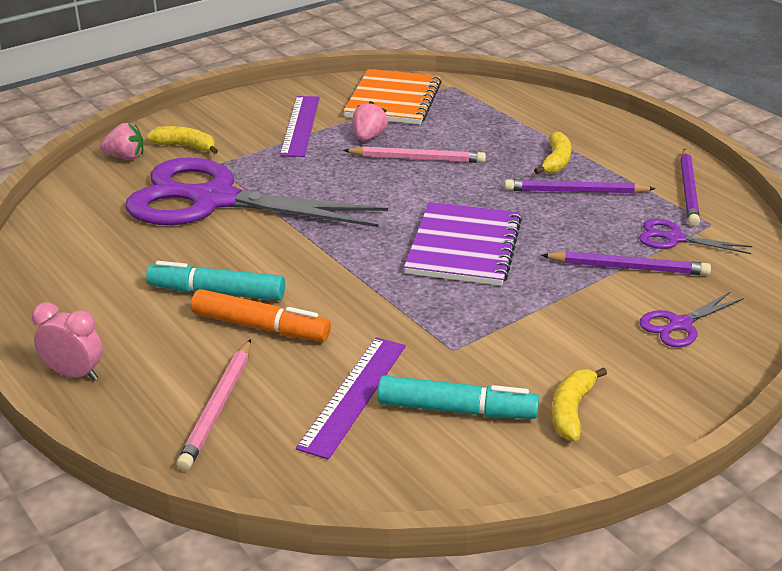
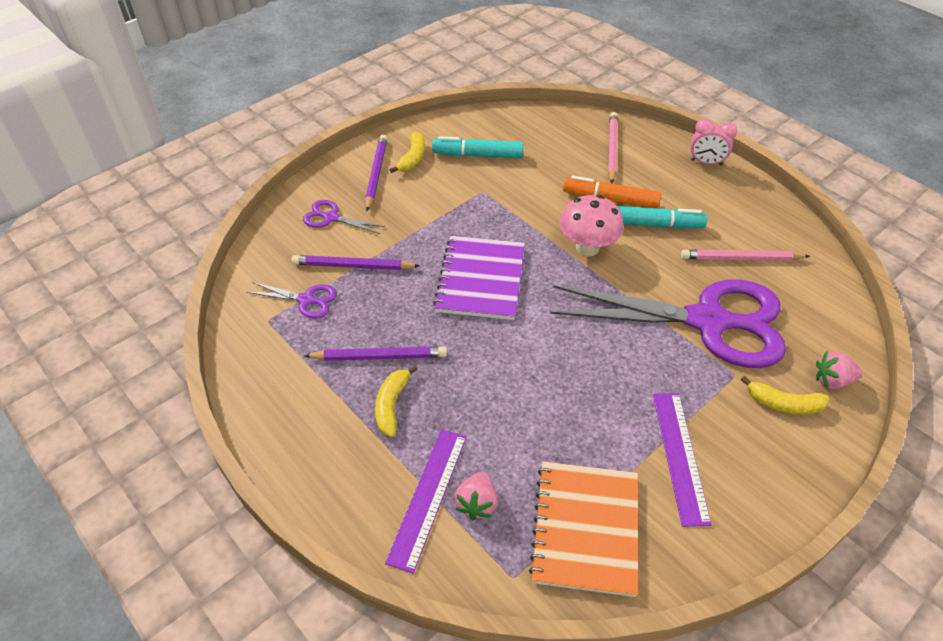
camera: 175 degrees right, 15 degrees up
purple ruler [296,337,406,460] -> purple ruler moved to [385,429,467,573]
pink pencil [343,146,486,163] -> pink pencil moved to [681,250,810,261]
pink strawberry [353,101,388,141] -> pink strawberry moved to [455,472,498,520]
purple scissors [640,291,744,347] -> purple scissors turned 120 degrees counterclockwise [303,200,385,234]
purple pencil [681,148,700,227] -> purple pencil moved to [365,134,387,211]
none -> pink mushroom [559,195,624,256]

